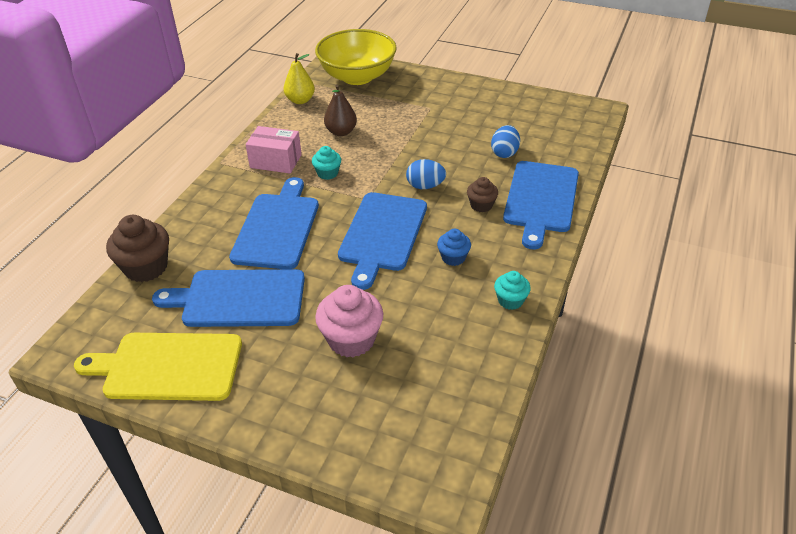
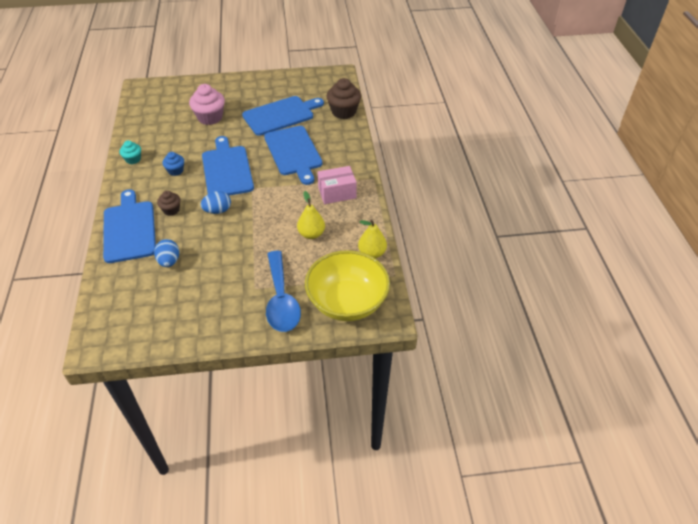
camera: 150 degrees right, 5 degrees up
yellow cutting board [74,333,242,401] -> none
turquoise cupcake [312,146,341,180] -> none
brown pear [324,84,357,136] -> yellow pear [297,191,325,239]
none -> blue spoon [266,251,301,332]

